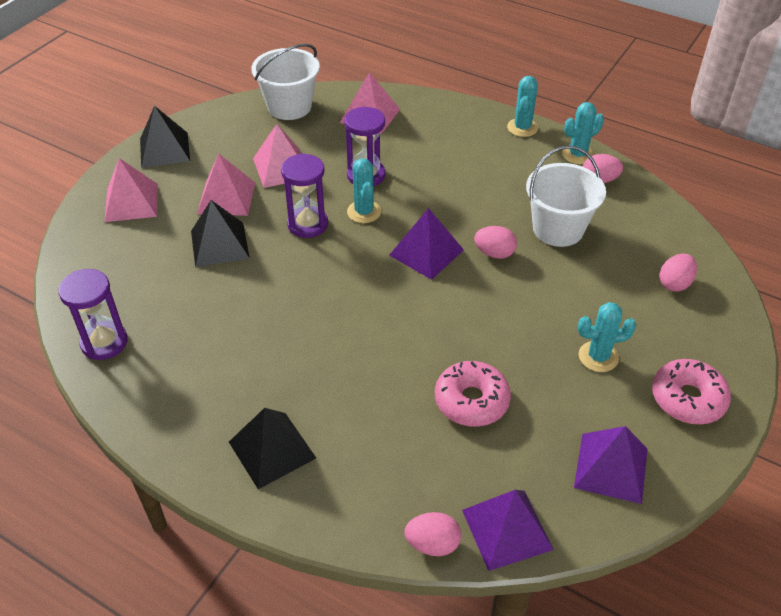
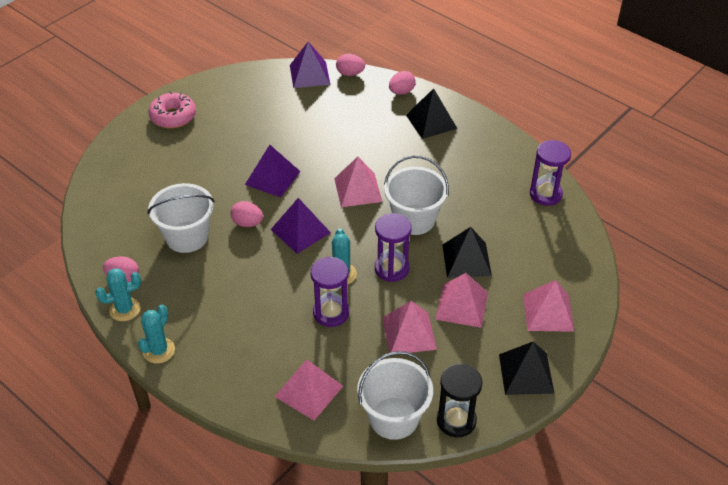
camera: 170 degrees left, 0 degrees up
pink donut [435,361,511,427] -> none
purple pyramid [574,426,648,504] -> purple pyramid moved to [245,145,301,197]
turquoise cactus [578,302,636,372] -> none
pink egg [660,253,697,292] -> pink egg moved to [389,71,415,95]
none -> pink pyramid [334,157,382,207]
none -> white bucket [384,155,449,235]
none -> black hourglass [437,364,482,437]

